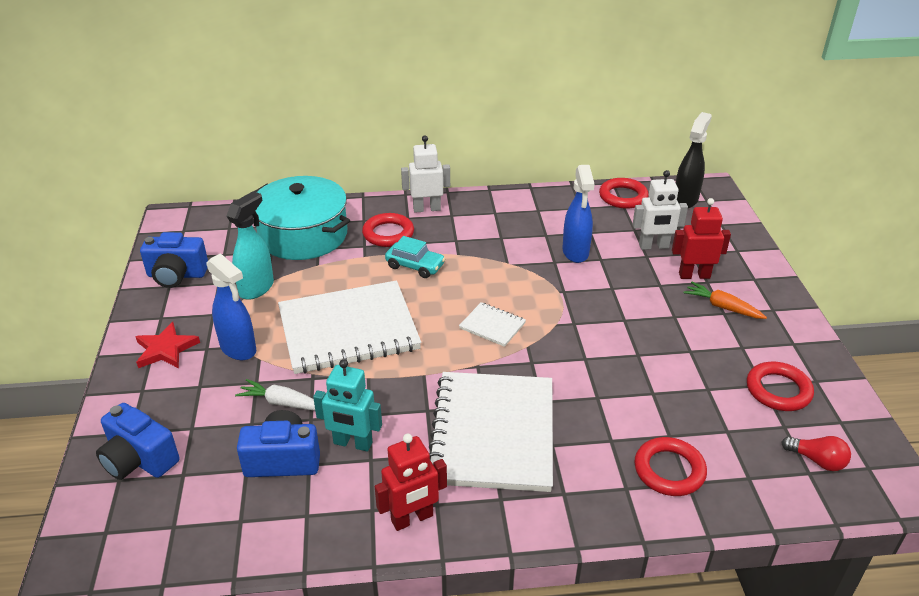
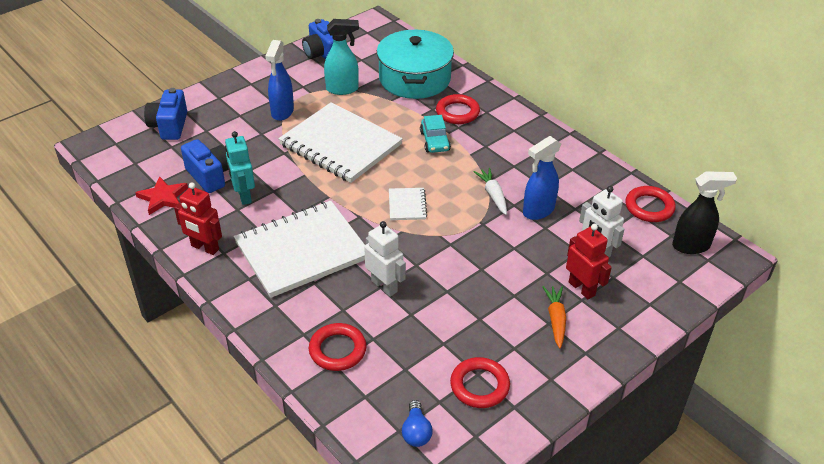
camera: 55 degrees right, 5 degrees up
red star [135,322,200,368] -> red star moved to [135,176,188,215]
white carrot [235,379,315,411] -> white carrot moved to [474,168,507,215]
white robot [401,136,450,212] -> white robot moved to [364,221,406,297]
red light bulb [781,436,851,471] -> blue light bulb [402,400,433,447]

